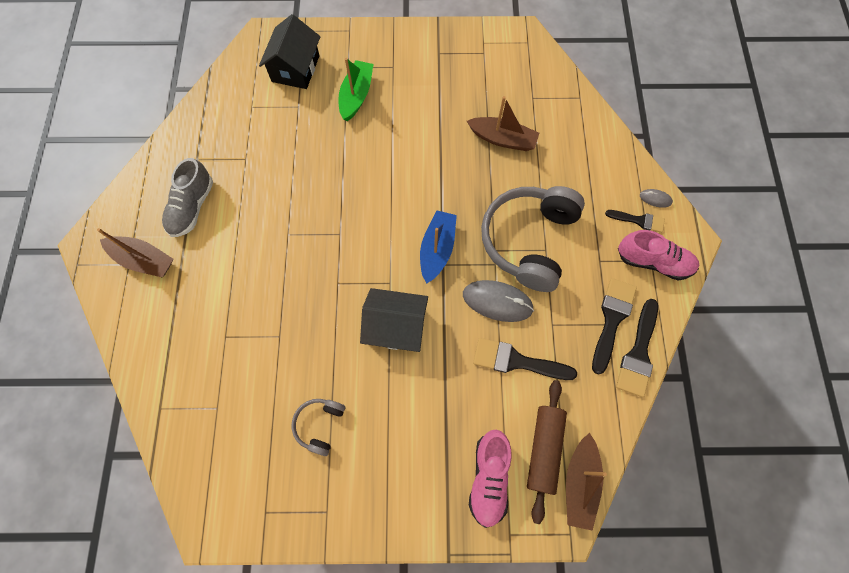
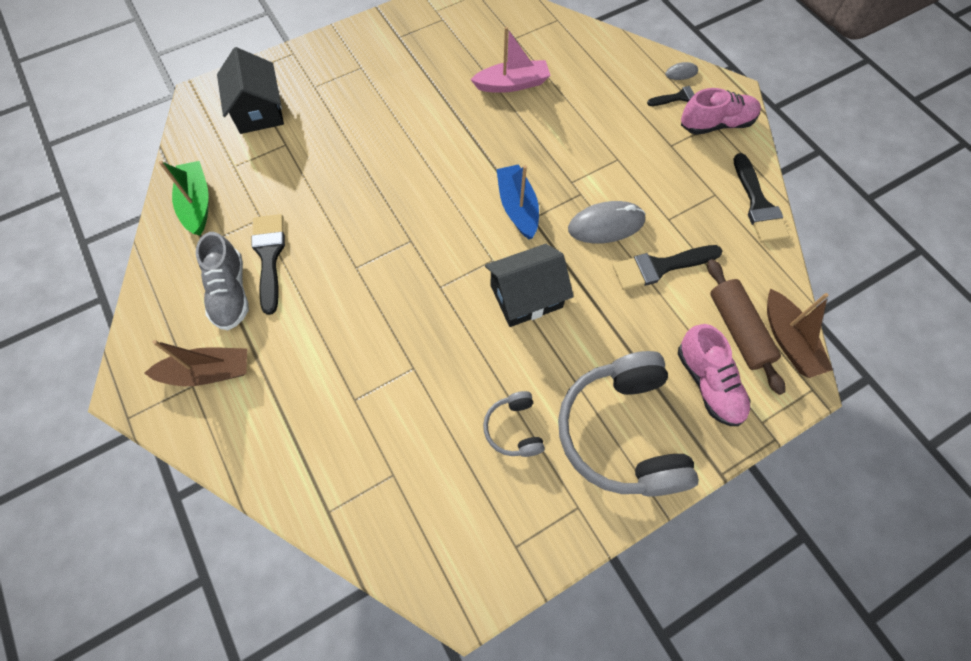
camera: 30 degrees left, 5 degrees down
green boat [339,58,373,121] -> green boat moved to [159,161,209,235]
brown boat [467,96,539,151] -> pink boat [470,27,551,93]
grey headphones [481,186,585,292] -> grey headphones moved to [558,351,699,497]
black brush [592,278,637,375] -> black brush moved to [251,214,285,315]

